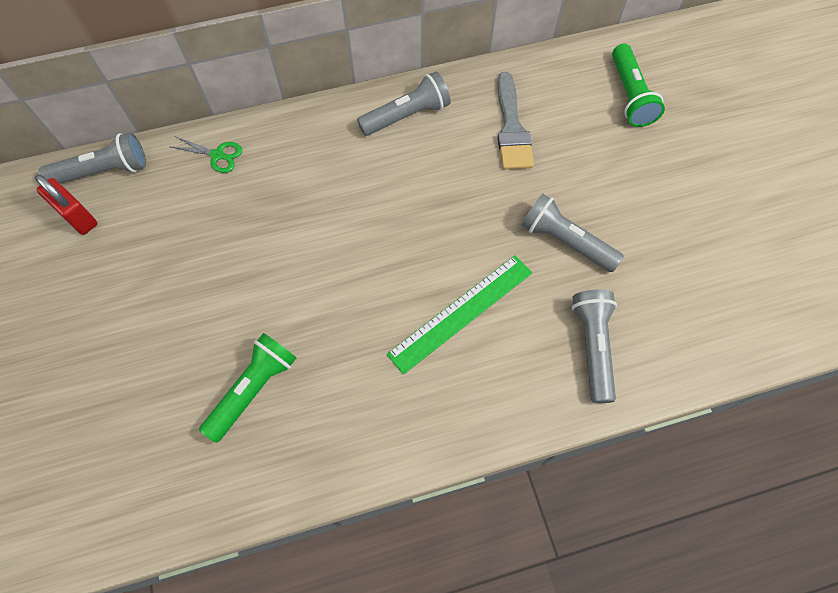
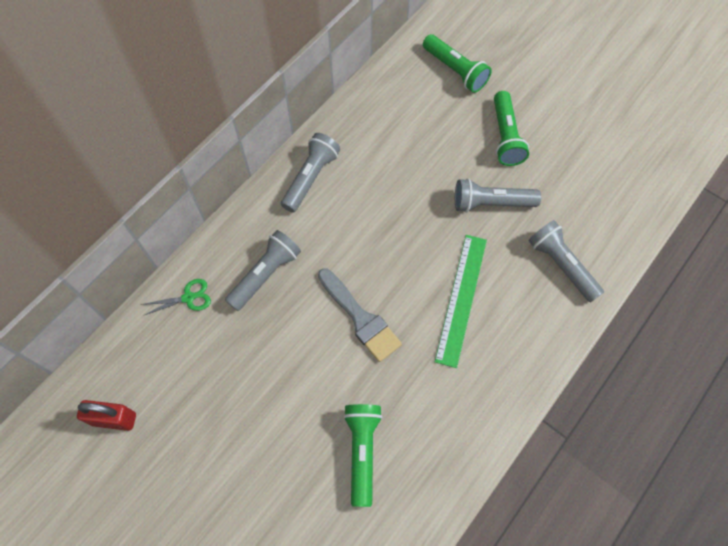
camera: 35 degrees left, 0 degrees up
grey flashlight [39,132,146,184] -> grey flashlight moved to [225,230,301,311]
grey brush [497,72,534,169] -> grey brush moved to [318,268,402,362]
none -> green flashlight [494,91,529,166]

